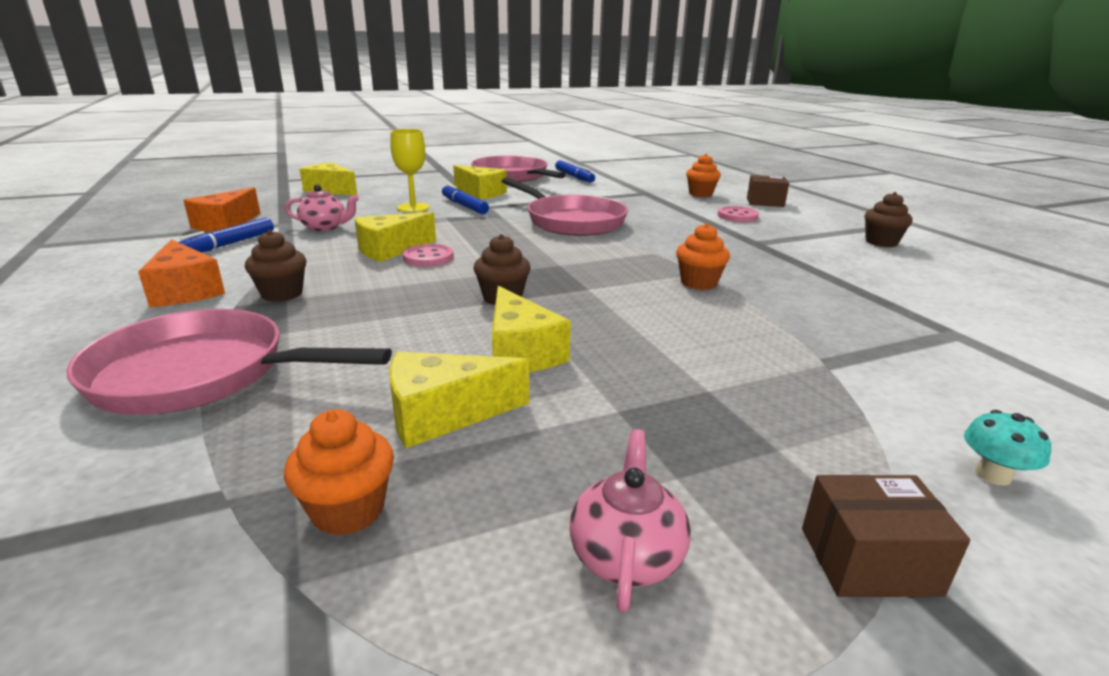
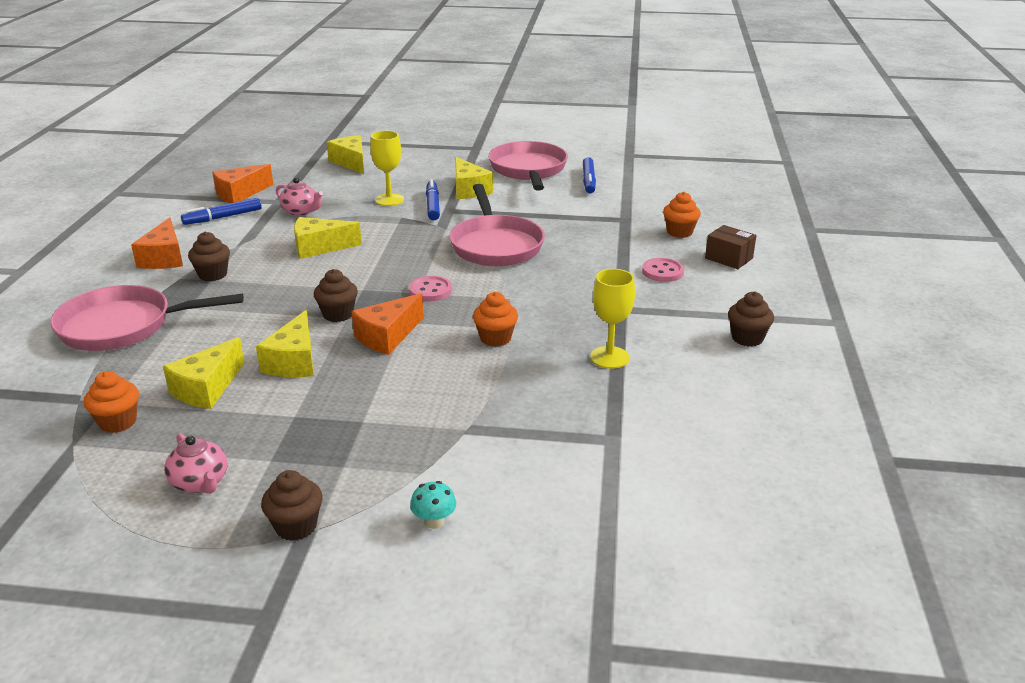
camera: 30 degrees right, 5 degrees up
pink pan [66,309,392,415] -> pink pan turned 45 degrees counterclockwise [50,285,244,351]
yellow cheese [389,352,529,448] -> yellow cheese turned 75 degrees counterclockwise [163,337,245,409]
pink button [403,244,454,267] -> pink button moved to [409,276,452,301]
pink teapot [570,429,691,612] -> pink teapot turned 105 degrees clockwise [164,433,228,494]
brown box [802,475,970,597] -> brown cupcake [261,470,323,541]
none -> orange cheese [351,293,424,355]
none -> yellow goblet [590,269,635,369]

